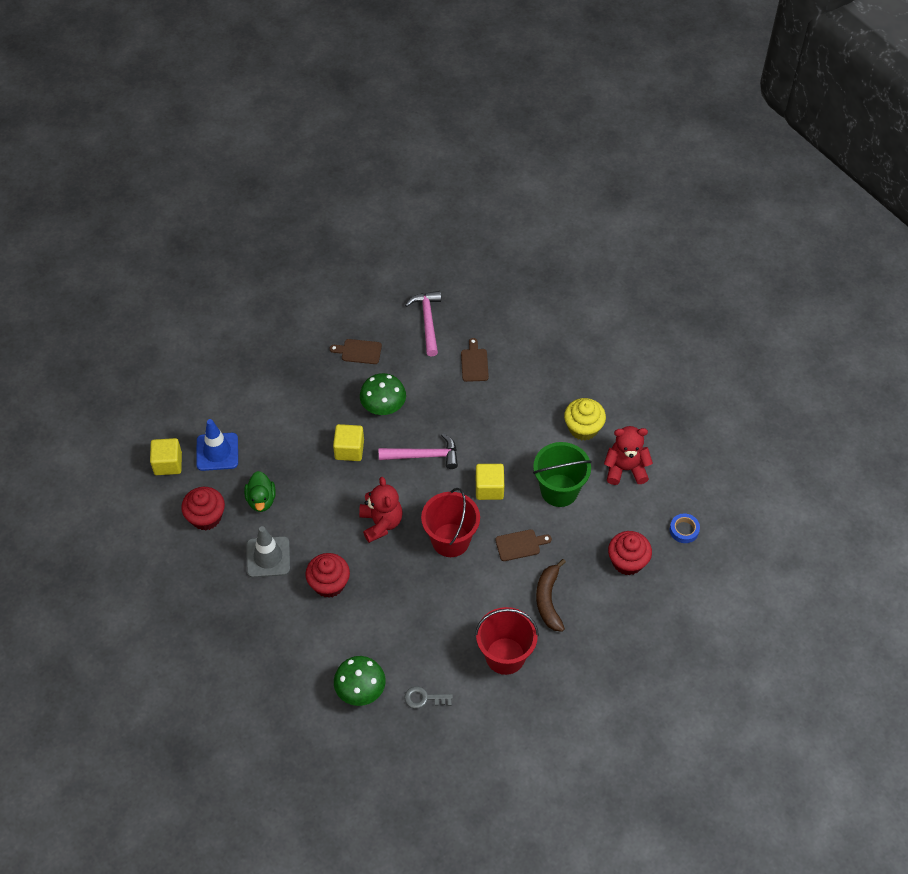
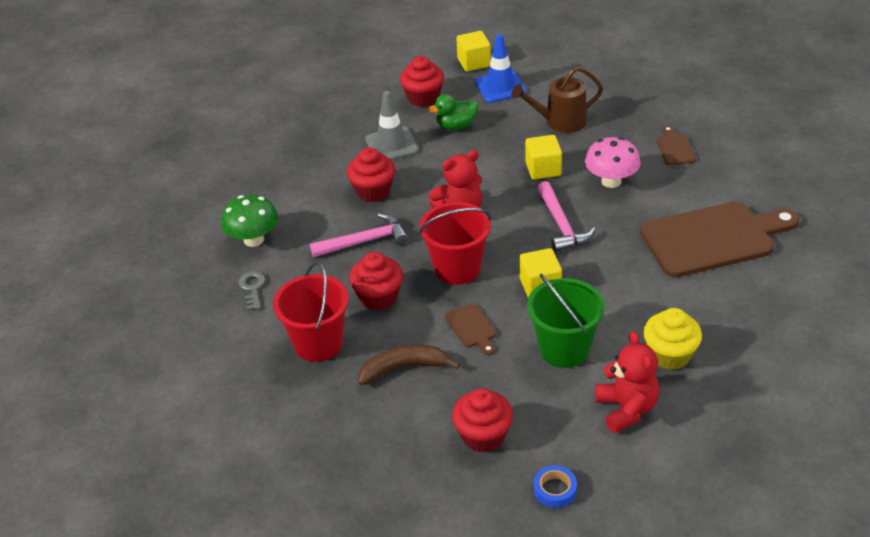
camera: 80 degrees right, 15 degrees down
green mushroom [360,373,406,415] -> pink mushroom [585,137,641,188]
pink hammer [405,291,441,356] -> pink hammer moved to [310,213,409,257]
brown cutting board [461,338,489,382] -> brown cutting board [640,201,800,277], size x2.38
none -> red cupcake [349,252,403,310]
none -> brown watering can [511,66,603,133]

